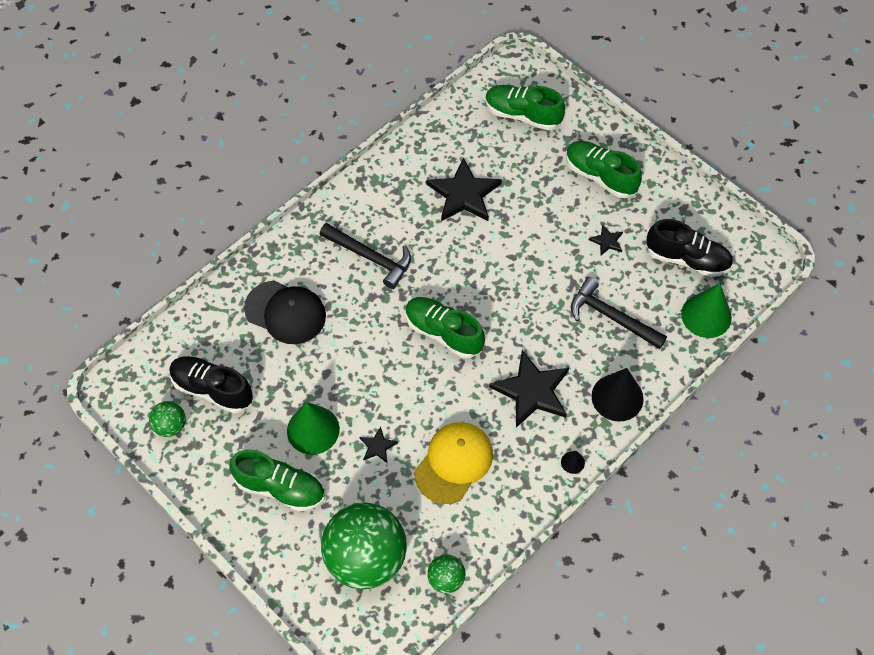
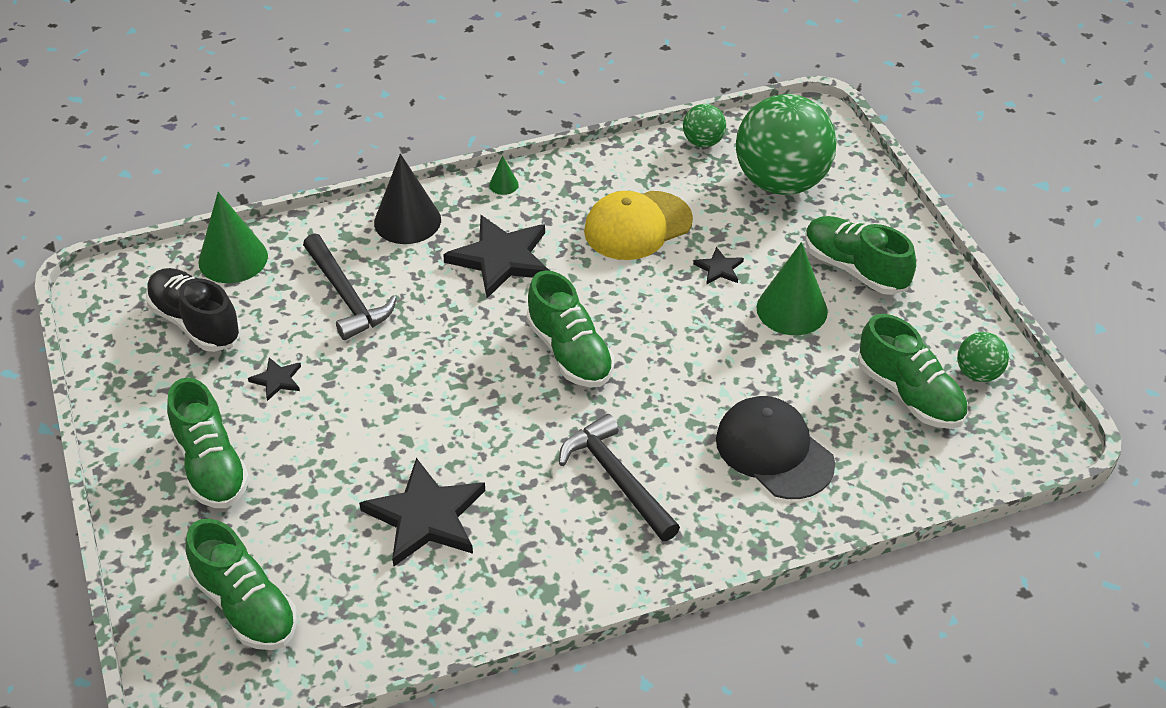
camera: 155 degrees left, 15 degrees down
black shoe [169,356,253,413] -> green shoe [858,314,968,429]
black cone [561,451,585,474] -> green cone [489,155,519,195]

